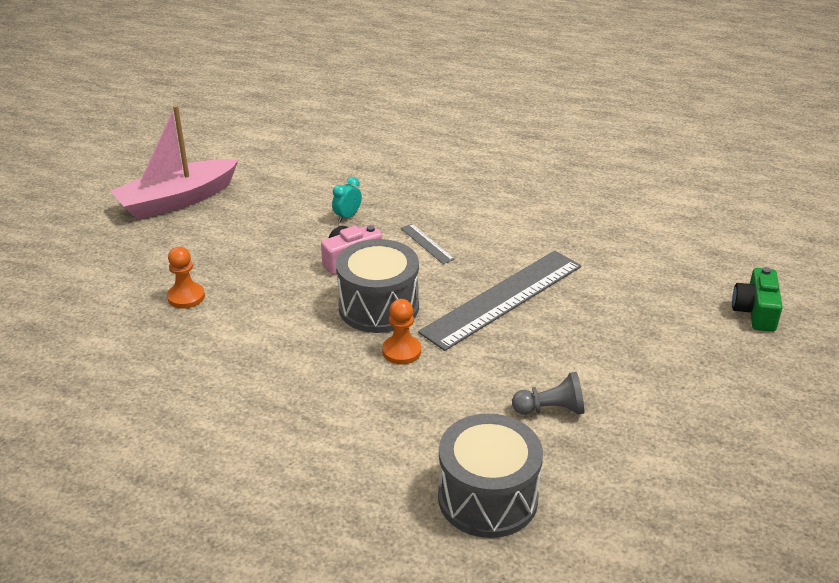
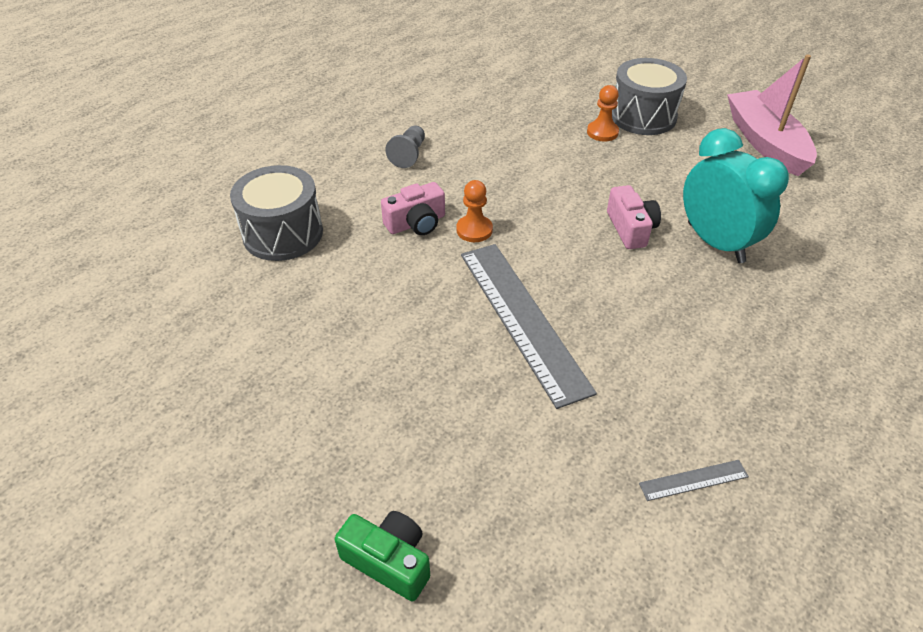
camera: 110 degrees right, 10 degrees up
turquoise clock [332,177,362,222] -> turquoise clock [683,128,789,263], size x2.49
grey drum [336,239,419,333] -> grey drum moved to [612,58,687,135]
grey ruler [401,224,455,264] -> grey ruler moved to [639,460,749,501]
grey pawn [512,372,585,415] -> grey pawn moved to [385,125,425,168]
none -> pink camera [381,182,445,235]

